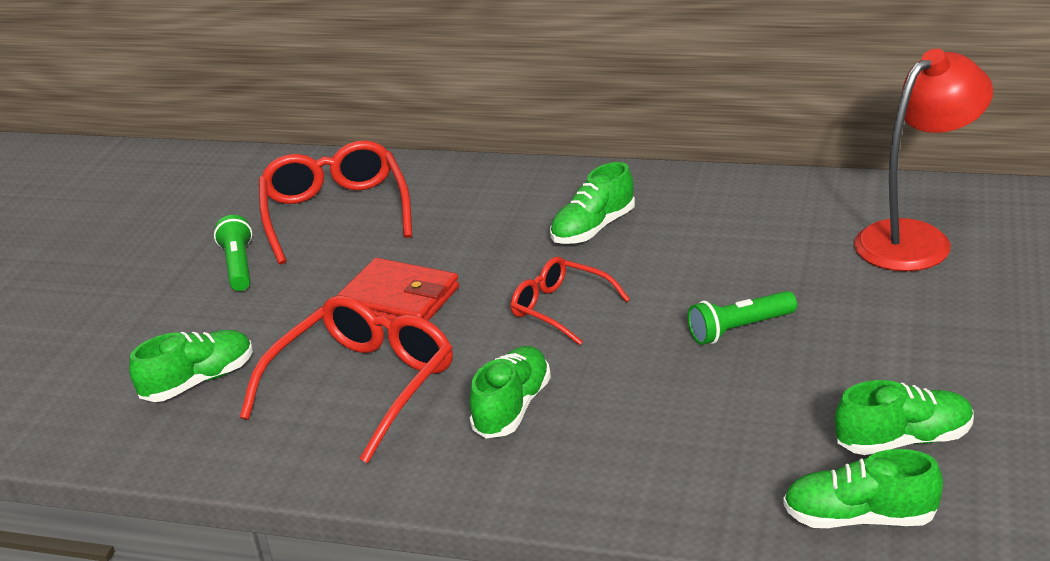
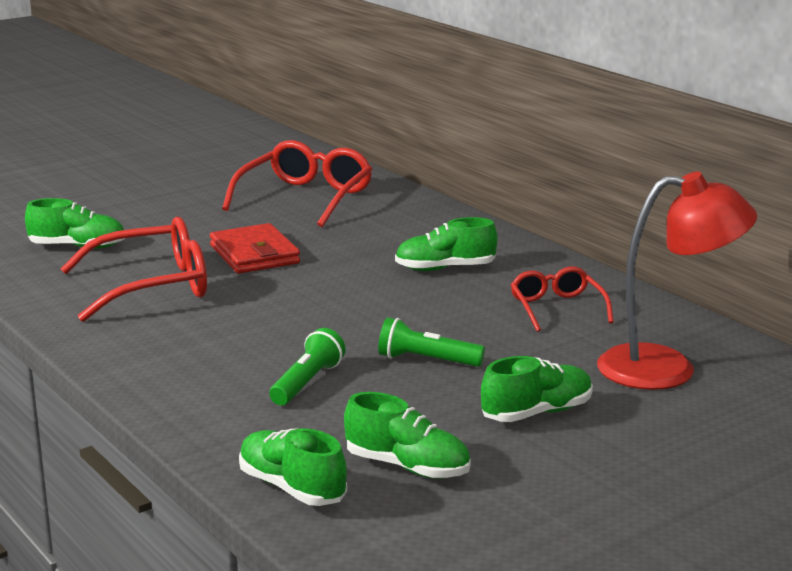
camera: 35 degrees right, 10 degrees down
green flashlight [214,215,252,291] -> green flashlight moved to [269,328,346,405]
green shoe [470,346,551,438] -> green shoe moved to [481,356,593,422]
red glasses [511,257,630,345] -> red glasses moved to [511,266,614,332]

